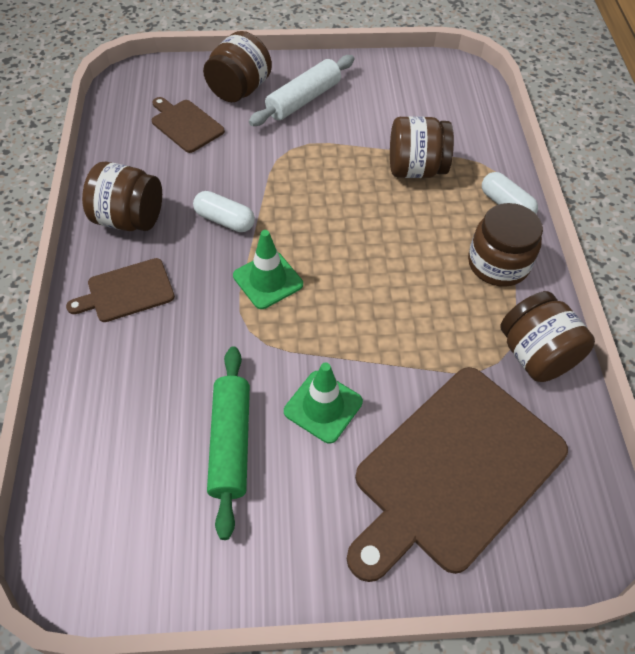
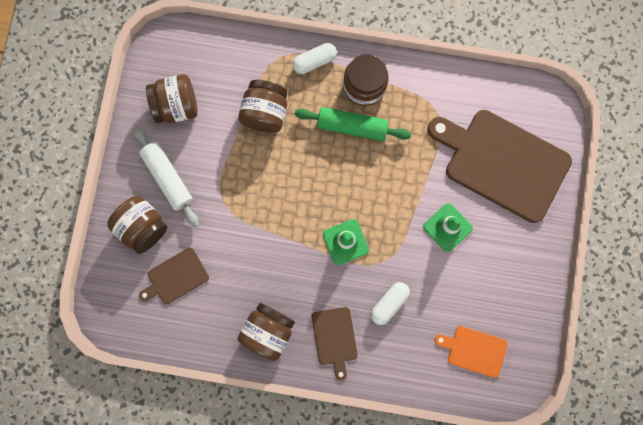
camera: 75 degrees left, 25 degrees up
white capsule [193,191,255,232] -> white capsule moved to [371,282,410,325]
green rolling pin [207,346,250,540] -> green rolling pin moved to [295,107,411,141]
brown cutting board [347,367,568,582] -> brown cutting board turned 150 degrees clockwise [427,110,572,223]
brown jar [500,291,595,382] -> brown jar moved to [146,74,198,123]
none -> orange cutting board [435,326,508,378]

